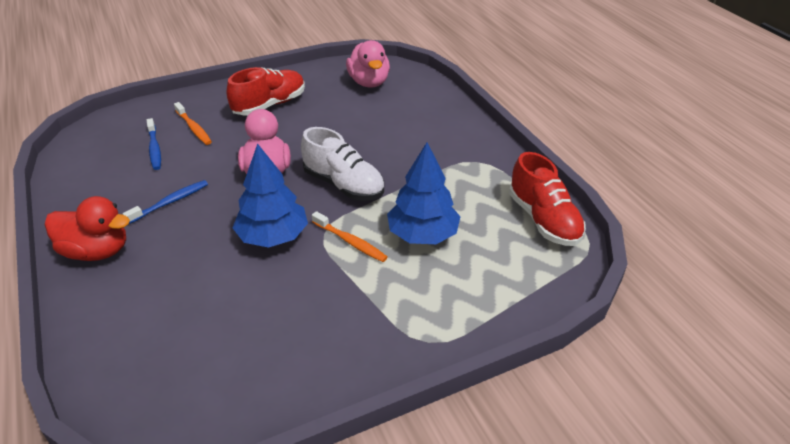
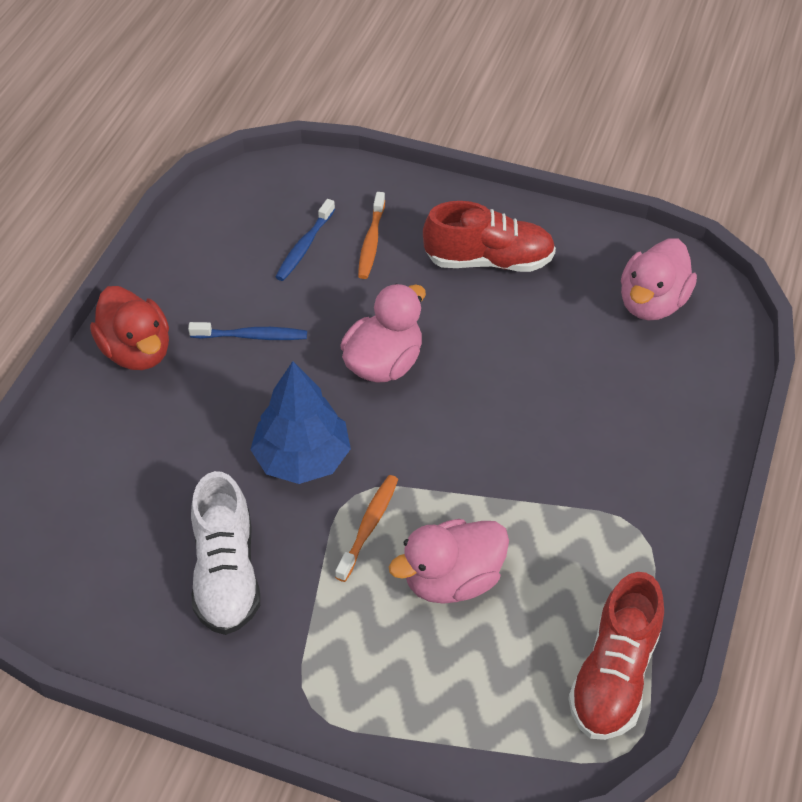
camera: 45 degrees right, 10 degrees up
white shoe [301,127,384,201] -> white shoe moved to [191,471,260,635]
orange toothbrush [312,211,388,262] -> orange toothbrush turned 150 degrees counterclockwise [335,475,398,582]
blue tree [387,143,461,244] -> pink duck [389,519,509,604]

